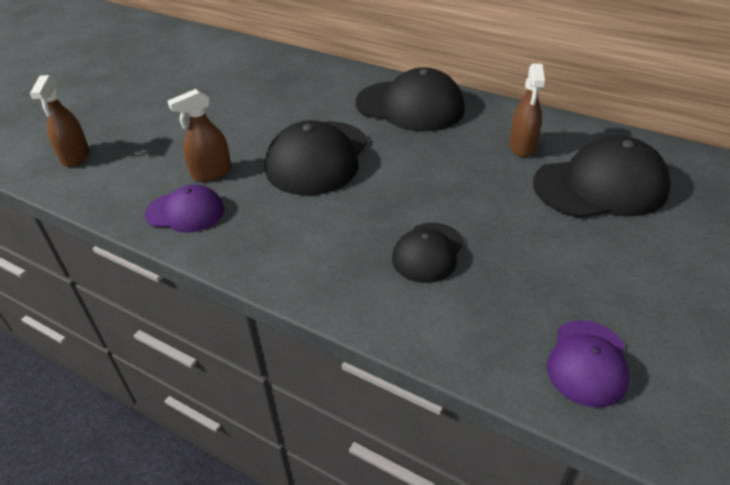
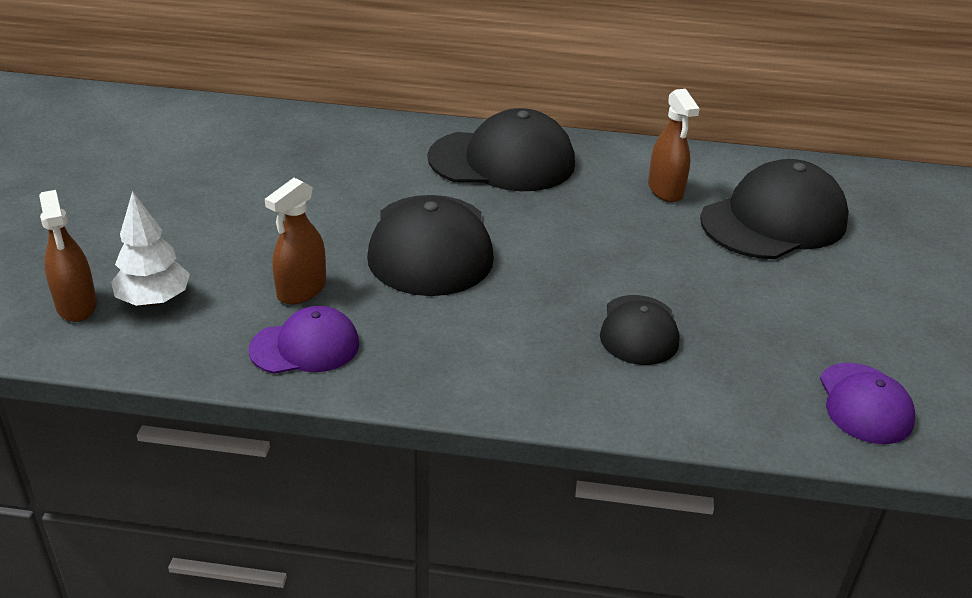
camera: 25 degrees left, 5 degrees down
none -> white tree [111,191,190,306]

